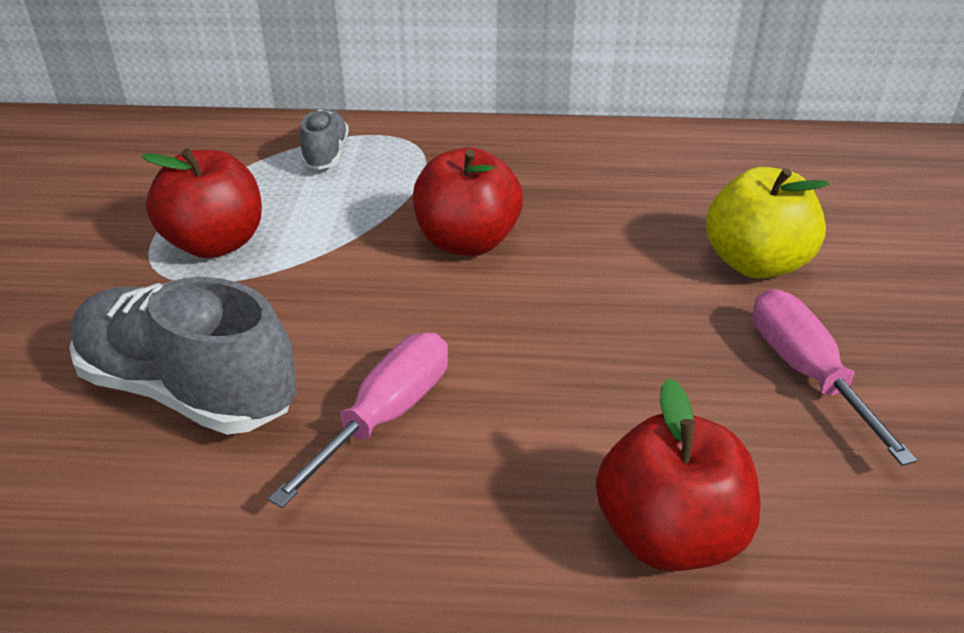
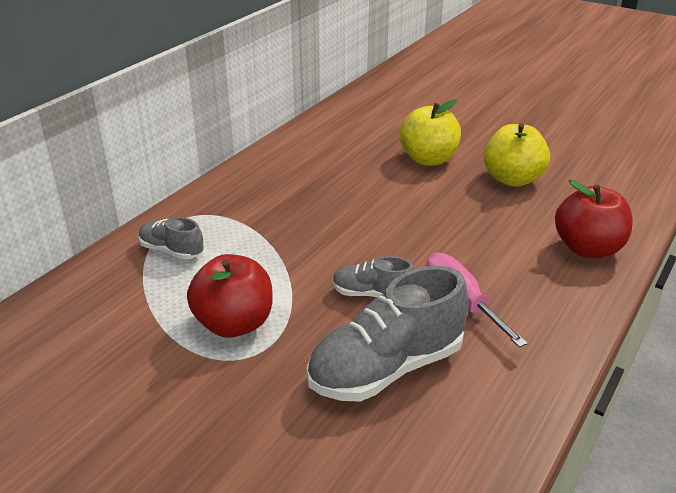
camera: 60 degrees left, 5 degrees down
red apple [413,148,523,256] -> none
pink screwdriver [753,289,917,466] -> yellow apple [484,123,550,187]
none -> grey shoe [333,256,414,297]

